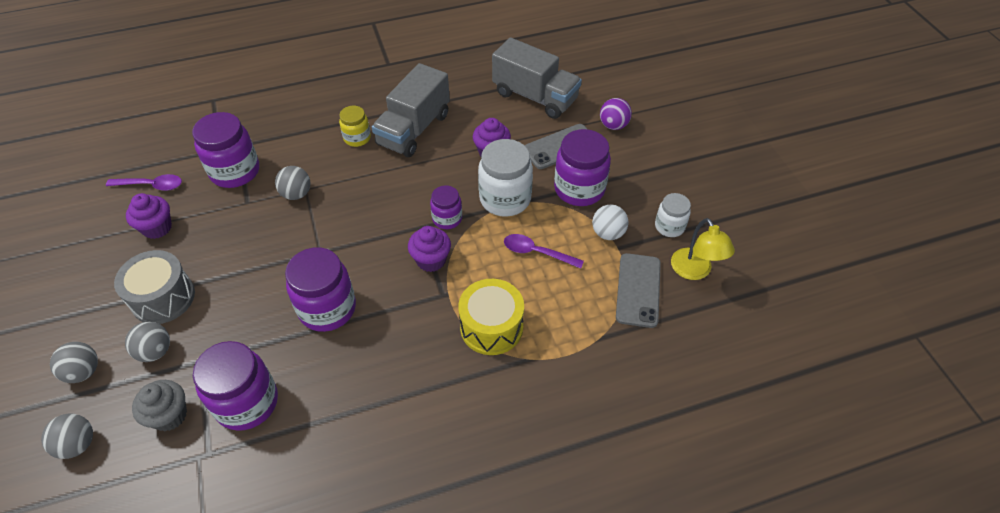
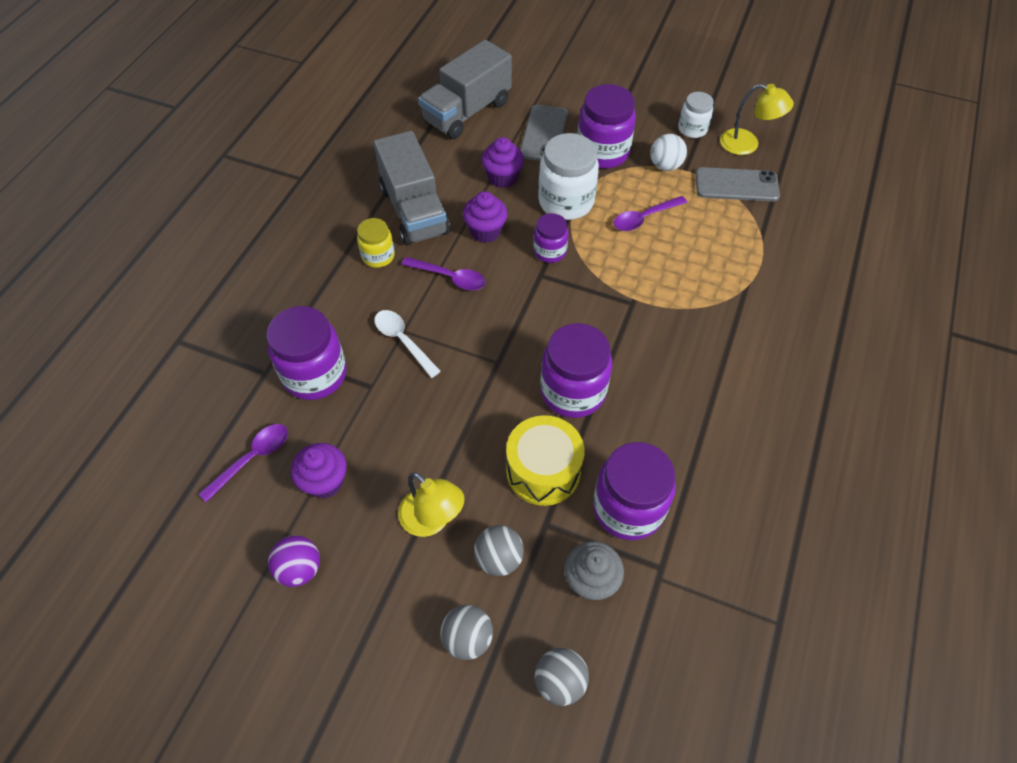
camera: 50 degrees left, 5 degrees up
grey drum [114,250,195,324] -> yellow lamp [398,472,464,537]
grey ball [275,166,311,200] -> white spoon [374,310,441,378]
purple cupcake [408,226,451,272] -> purple cupcake moved to [463,191,508,243]
yellow drum [458,279,524,355] -> yellow drum moved to [506,415,585,506]
grey truck [492,38,582,119] -> grey truck turned 150 degrees clockwise [418,40,512,139]
purple ball [600,98,632,130] -> purple ball moved to [268,535,320,587]
grey phone [616,253,661,328] -> grey phone turned 45 degrees counterclockwise [695,167,780,202]
none -> purple spoon [401,257,485,290]

